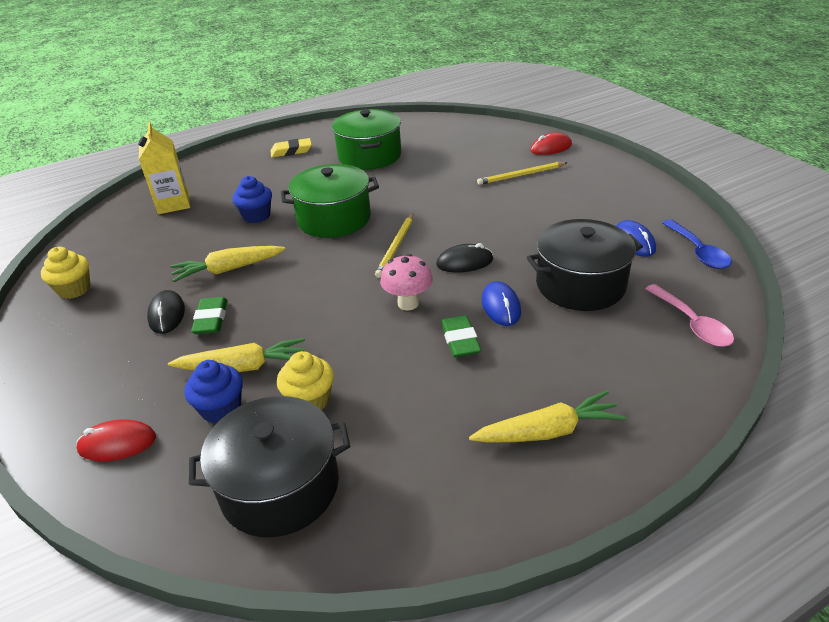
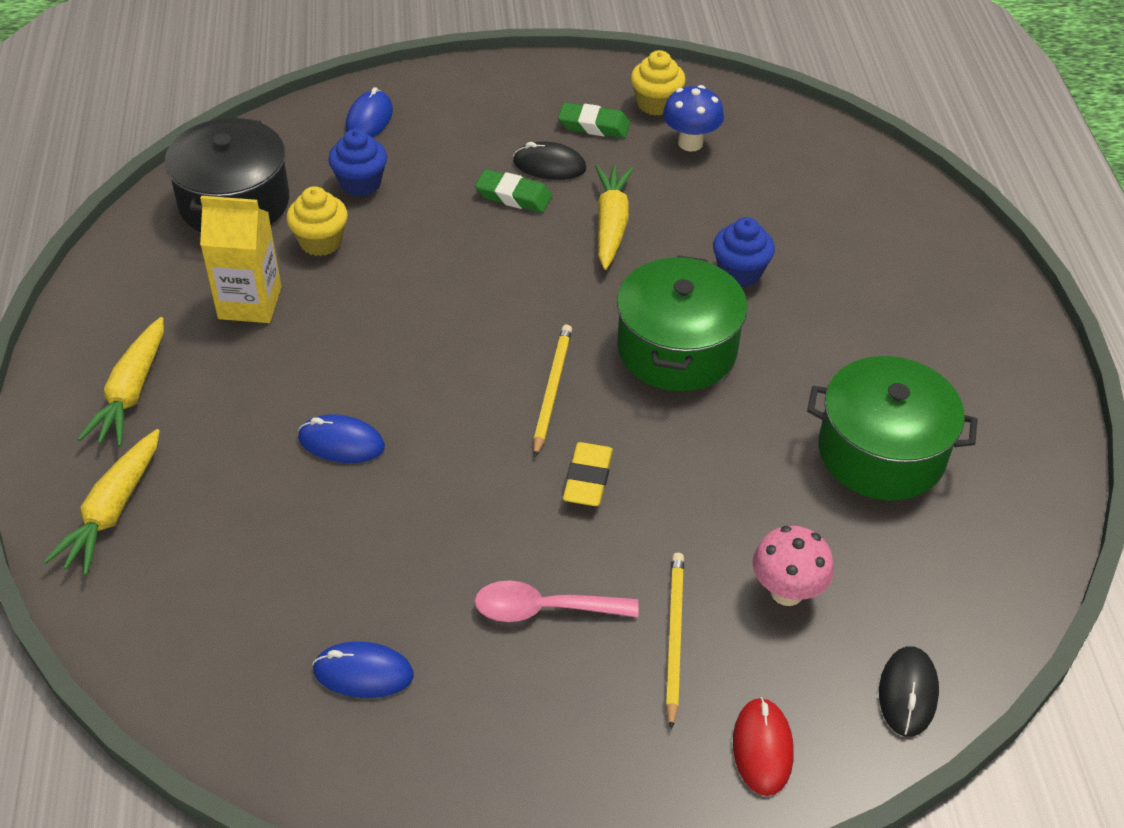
camera: 110 degrees right, 10 degrees up
red mouse [76,419,156,461] -> blue mouse [346,87,393,138]
yellow carton [138,122,190,214] -> yellow carton moved to [200,196,282,323]
yellow carrot [168,338,305,372] -> yellow carrot moved to [43,429,160,575]
yellow eraser [271,138,312,157] -> yellow eraser moved to [563,442,613,506]
yellow pencil [375,214,413,278] -> yellow pencil turned 60 degrees clockwise [533,325,572,457]
pink mushroom [380,254,433,310] -> pink mushroom moved to [752,526,834,606]
black mouse [436,243,493,273] -> black mouse moved to [879,646,939,737]
green eraser [441,315,481,357] -> green eraser moved to [558,102,630,138]
black pot [526,219,643,311] -> none
pink spoon [645,284,734,347] -> pink spoon moved to [474,580,639,622]
blue spoon [662,219,732,269] -> none
none -> blue mushroom [663,85,724,152]

